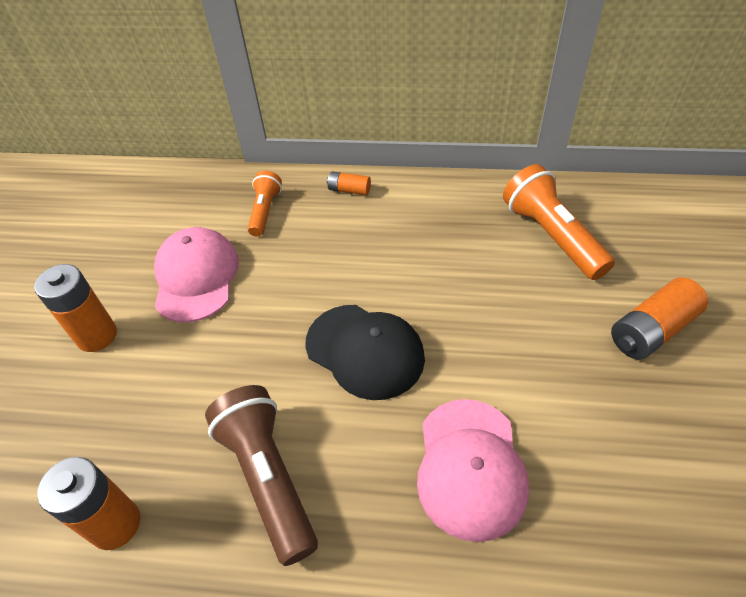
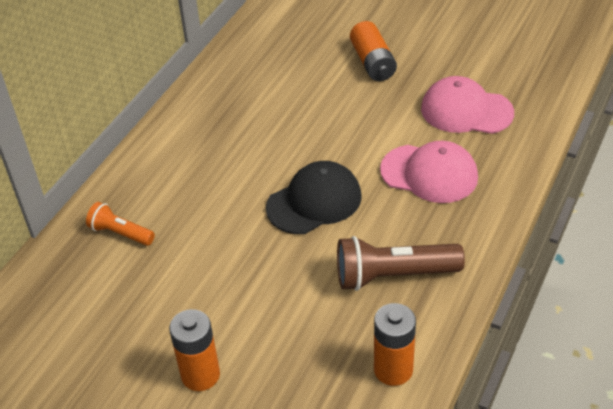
camera: 70 degrees left, 5 degrees down
pink cap [154,227,239,322] -> pink cap moved to [421,76,514,134]
orange battery [327,172,371,195] -> none
orange flashlight [503,164,615,280] -> none

